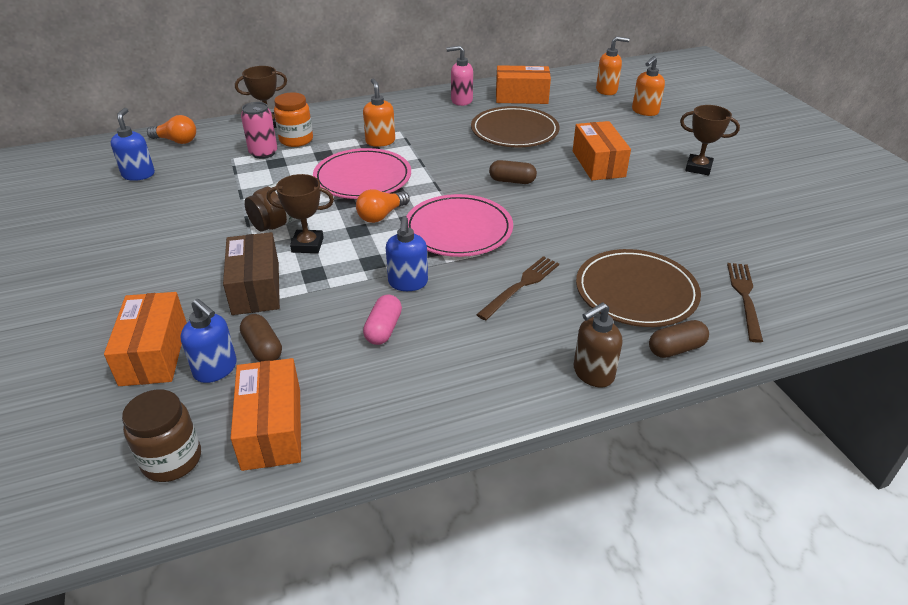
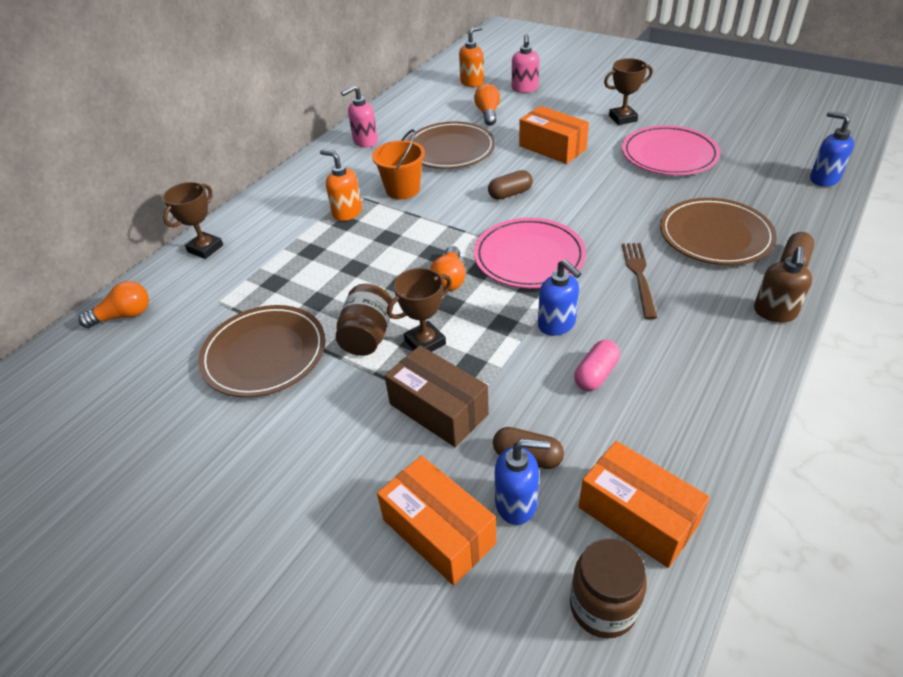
camera: 35 degrees left, 5 degrees up
blue soap dispenser [111,108,155,181] -> blue soap dispenser moved to [810,111,854,186]
pink can [241,102,277,159] -> none
orange jar [274,93,313,147] -> none
pink plate [313,148,411,199] -> pink plate moved to [622,125,721,175]
pink capsule [363,295,402,345] -> pink capsule turned 60 degrees clockwise [574,340,620,391]
orange box [496,65,551,104] -> none
orange soap dispenser [632,56,665,116] -> pink soap dispenser [512,34,539,93]
brown fork [727,263,763,343] -> none
none -> brown plate [198,305,326,397]
none -> orange bucket [372,129,425,199]
none -> orange light bulb [474,84,500,126]

